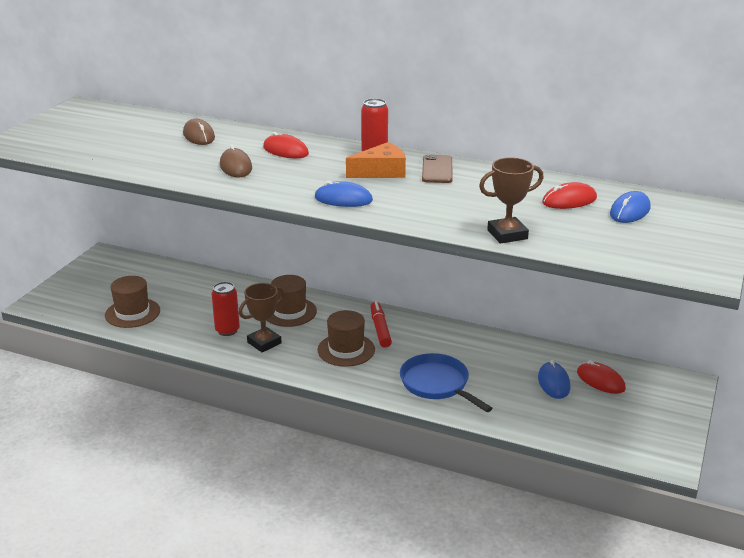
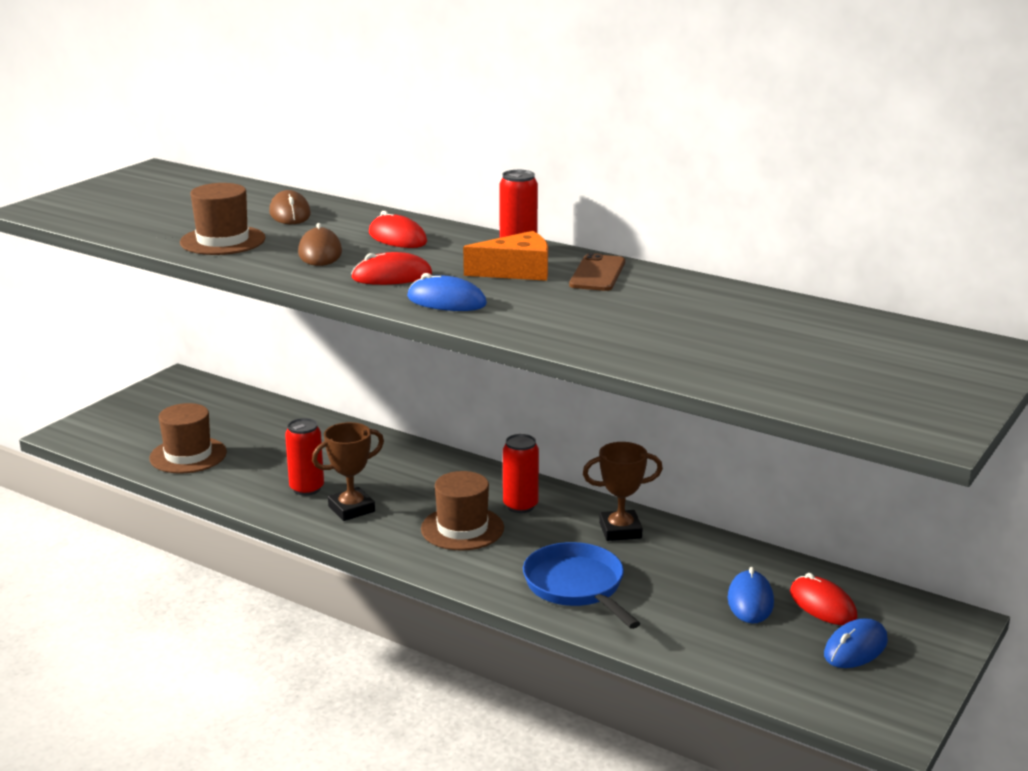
camera: 10 degrees right, 5 degrees down
brown hat [267,275,317,327] -> brown hat moved to [180,183,266,255]
red marker [371,301,392,348] -> red can [503,434,539,513]
brown trophy [479,158,544,244] -> brown trophy moved to [583,442,663,541]
red mouse [542,182,597,209] -> red mouse moved to [351,252,432,285]
blue mouse [610,191,650,223] -> blue mouse moved to [824,618,888,668]

